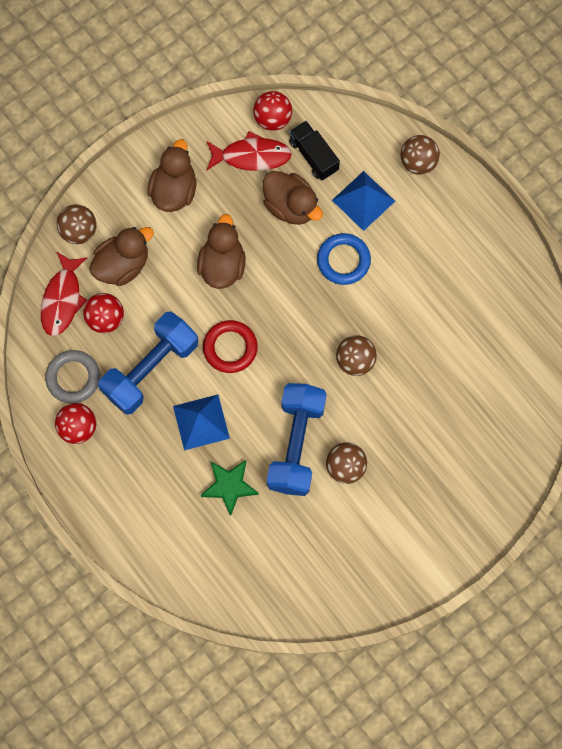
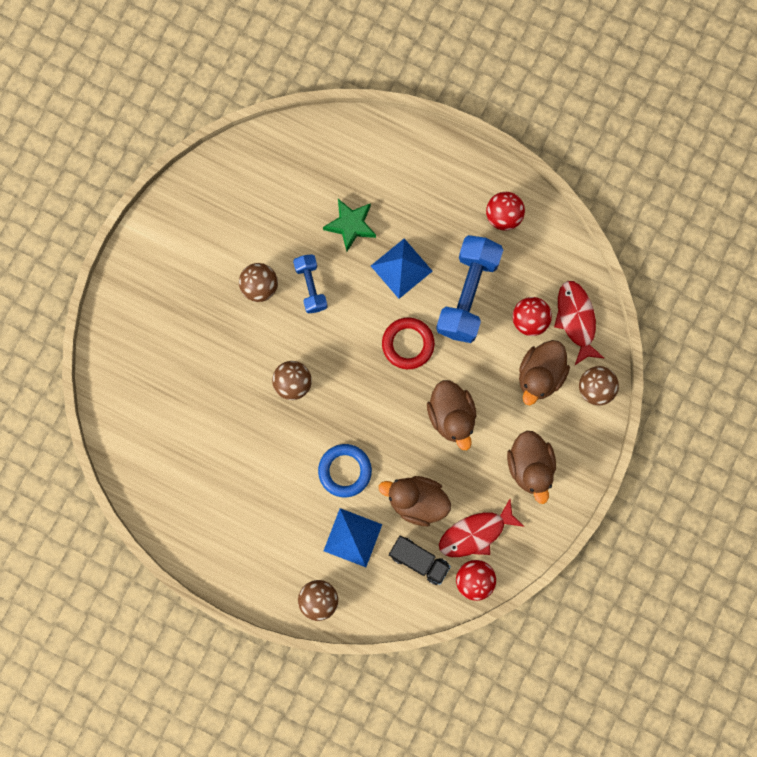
camera: 155 degrees right, 5 degrees up
grey ring [45,350,100,403] -> none
blue dumbbell [267,383,327,496] -> blue dumbbell [293,254,328,314], size x0.55

